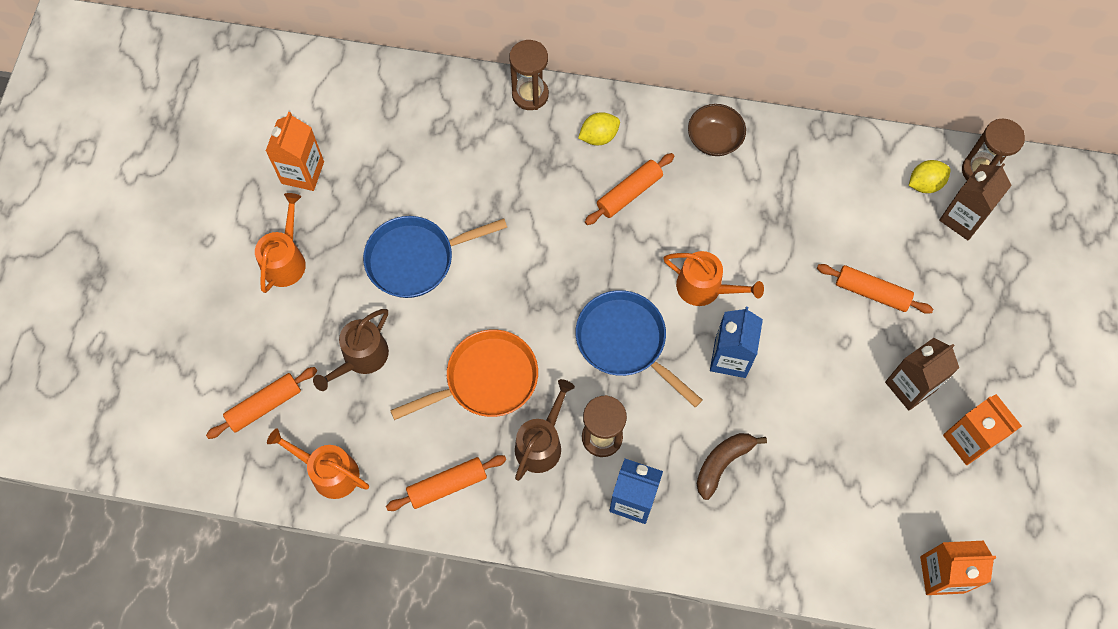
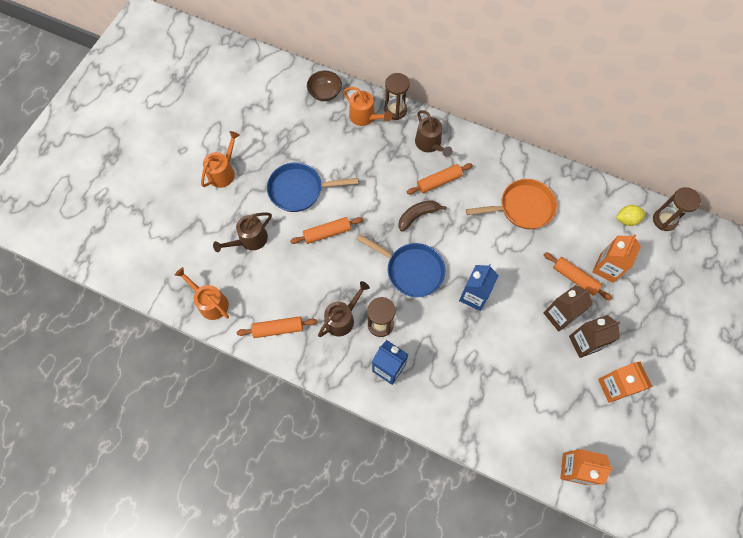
camera: 15 degrees right, 0 degrees up
orange rolling pin [206,367,317,439] -> orange rolling pin moved to [290,217,363,244]
orange carton [266,112,324,191] -> orange carton moved to [592,234,641,283]
orange pan [390,330,538,420] -> orange pan moved to [466,179,557,229]
blue pan [576,290,702,407] -> blue pan turned 150 degrees clockwise [357,234,445,297]
yellow lemon [578,112,620,145] -> brown watering can [415,110,452,157]
orange watering can [663,251,764,306] -> orange watering can moved to [343,87,392,126]
brown bowl [688,104,746,156] -> brown bowl moved to [307,71,342,101]
brown banana [697,433,767,500] -> brown banana moved to [398,200,446,232]
brown carton [939,163,1012,240] -> brown carton moved to [544,285,593,331]

